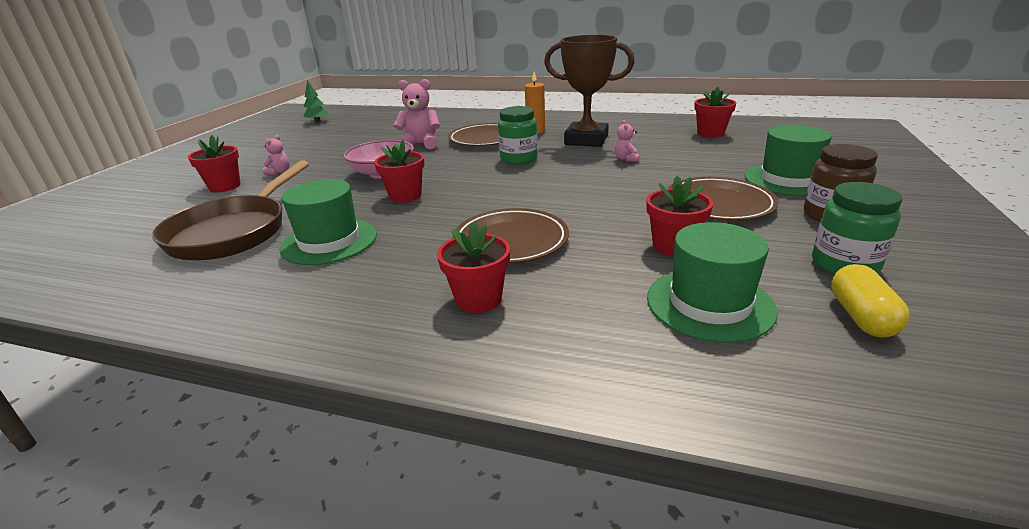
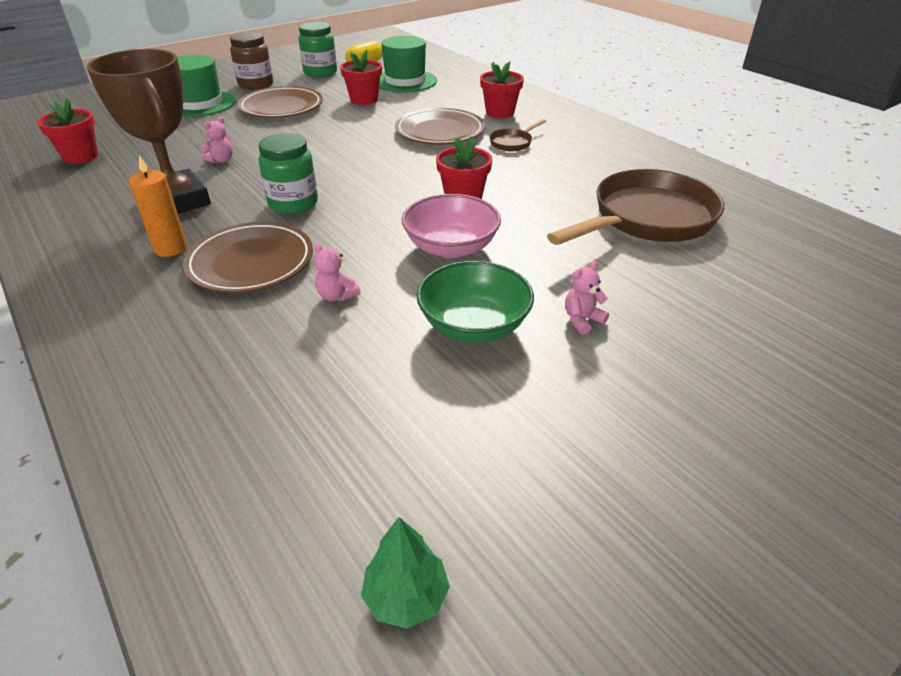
camera: 145 degrees left, 10 degrees up
red flower pot [188,135,241,192] -> none
green hat [279,179,377,265] -> none
pink teddy bear [393,79,440,149] -> pink teddy bear [314,243,360,301], size x0.54
none -> green bowl [416,261,534,343]
none -> brown pan [489,119,546,151]

